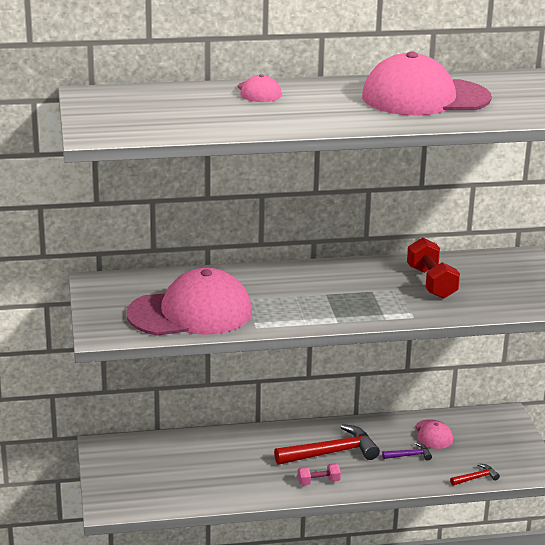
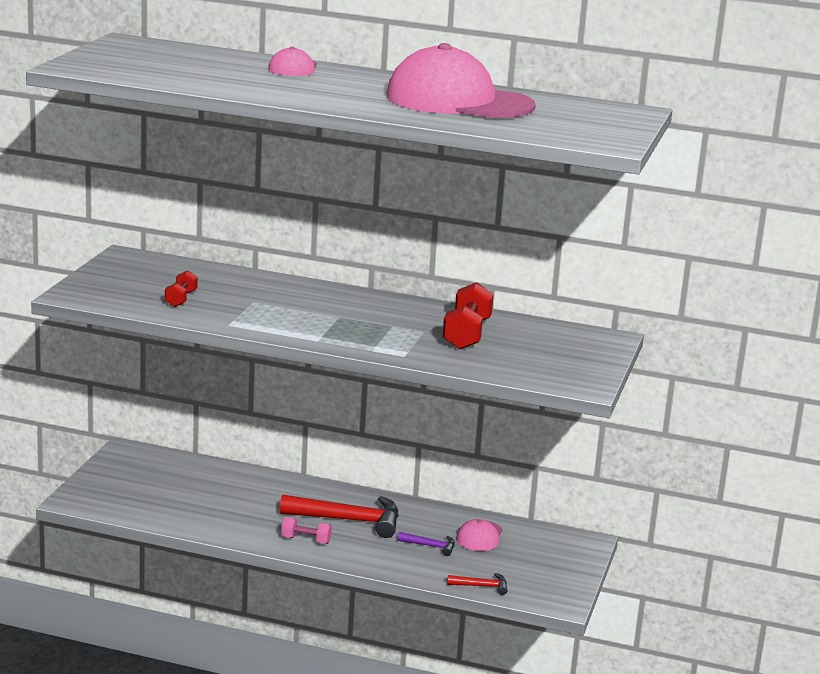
camera: 25 degrees right, 5 degrees down
pink cap [126,268,252,336] -> red dumbbell [165,271,198,307]

